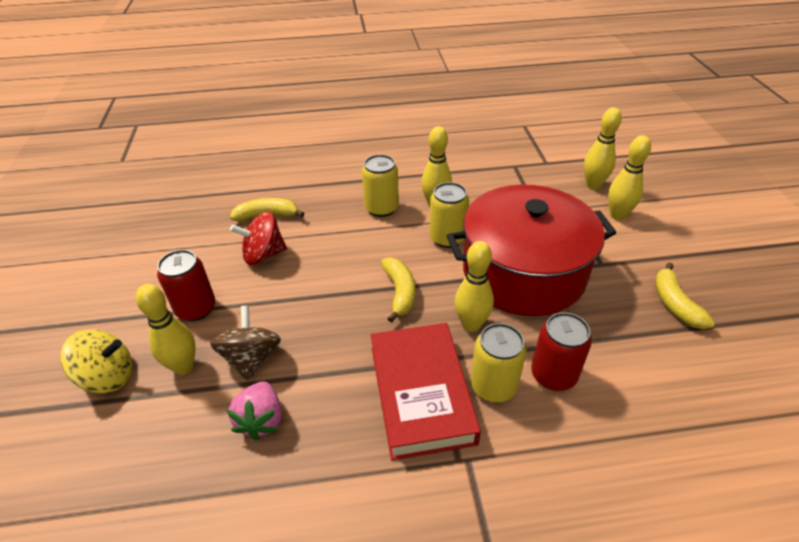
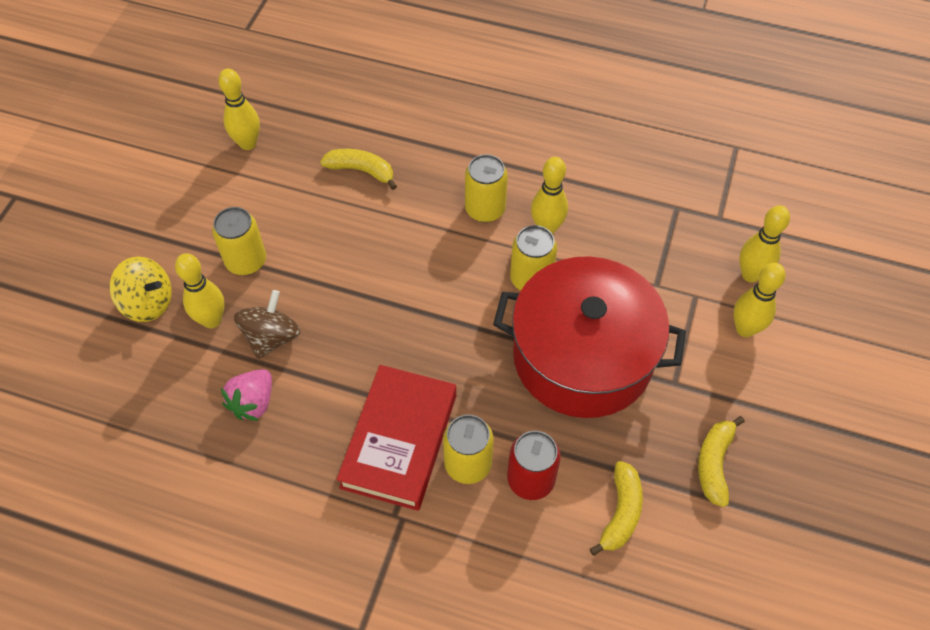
camera: 25 degrees right, 15 degrees up
red can [157,250,216,321] -> yellow can [212,207,266,275]
red spinning top [230,211,287,265] -> none
yellow banana [381,257,415,323] -> yellow banana moved to [590,461,643,556]
yellow bowling pin [454,241,494,332] -> yellow bowling pin moved to [218,69,260,150]

